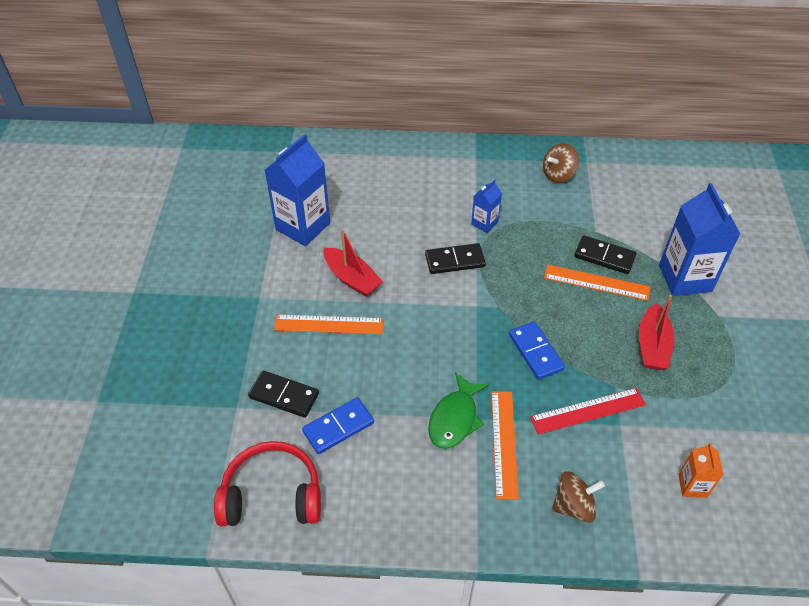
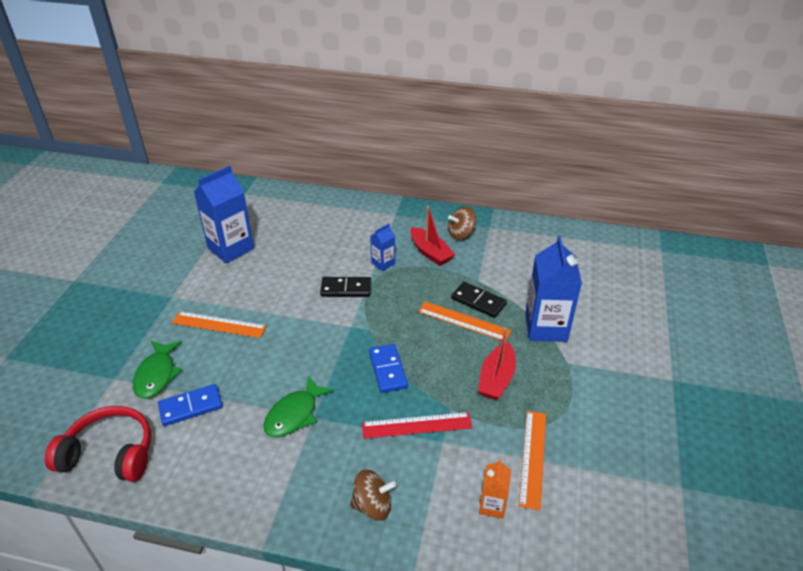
camera: 10 degrees right, 10 degrees down
black domino [248,370,319,418] -> green fish [133,341,182,399]
red boat [324,229,383,297] -> red boat moved to [410,206,455,266]
orange ruler [491,391,519,500] -> orange ruler moved to [519,411,546,510]

